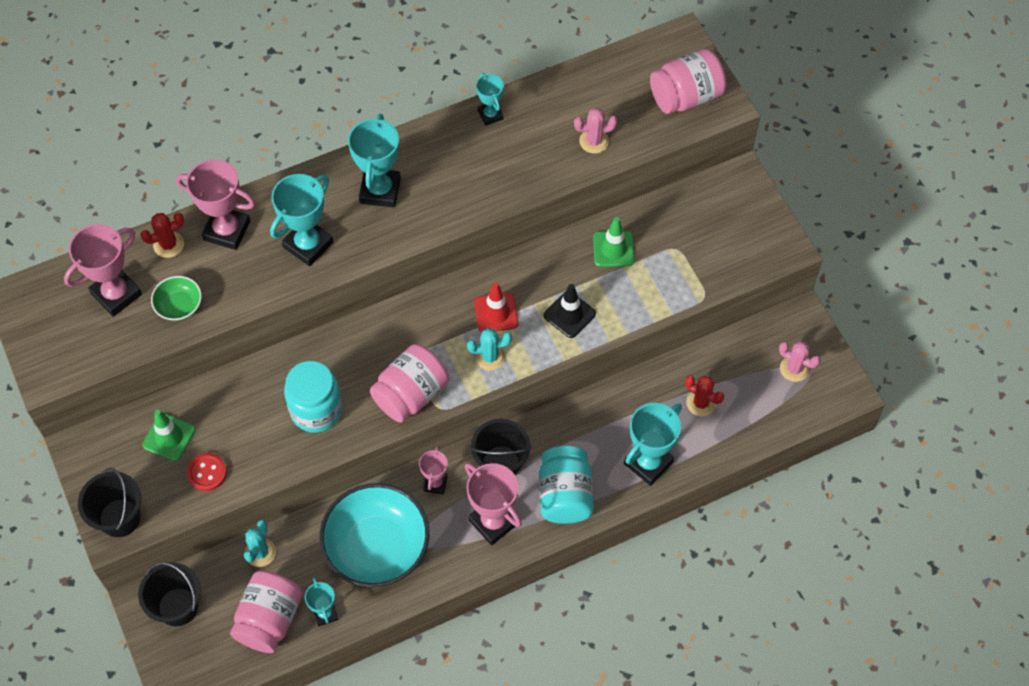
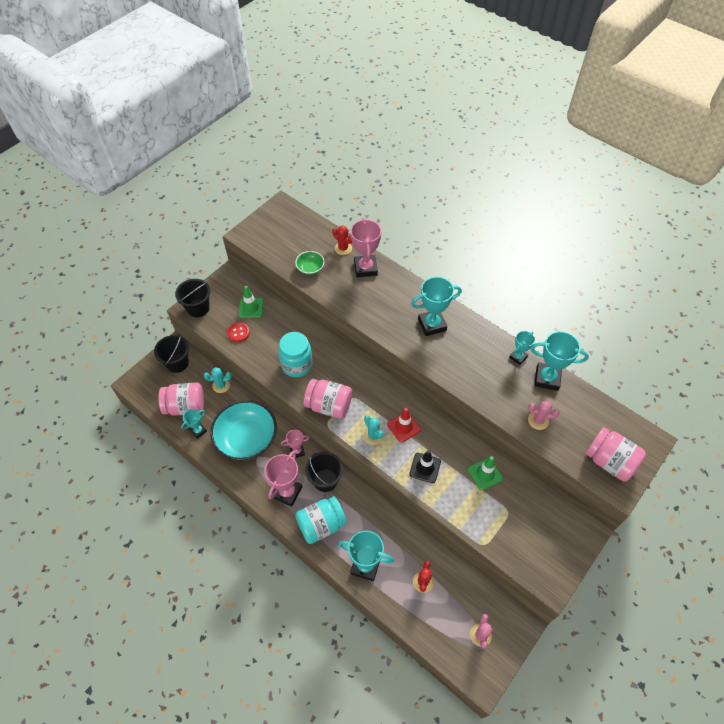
camera: 65 degrees right, 5 degrees down
pink trophy [64,224,142,317] -> none
turquoise trophy [270,174,333,266] -> turquoise trophy moved to [530,331,589,391]
pink cactus [574,108,617,153] -> pink cactus turned 45 degrees counterclockwise [528,400,560,430]

